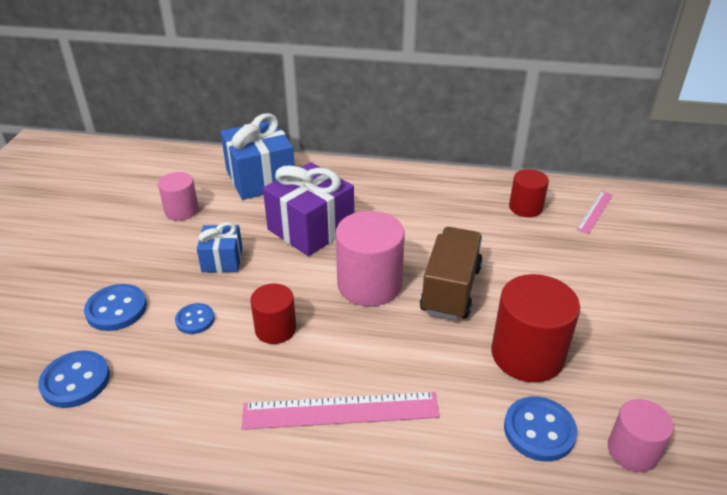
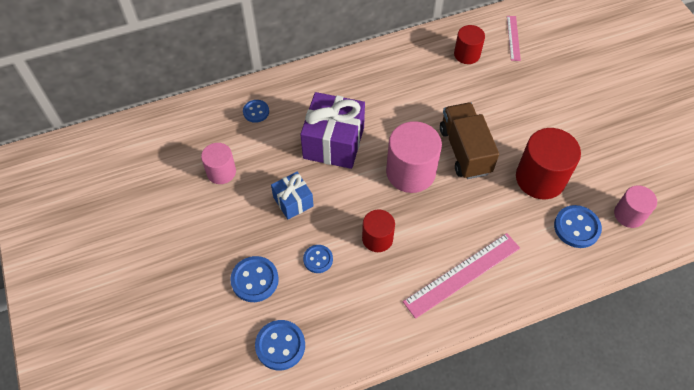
camera: 30 degrees left, 20 degrees up
blue gift [221,113,295,200] -> blue button [243,100,269,123]

